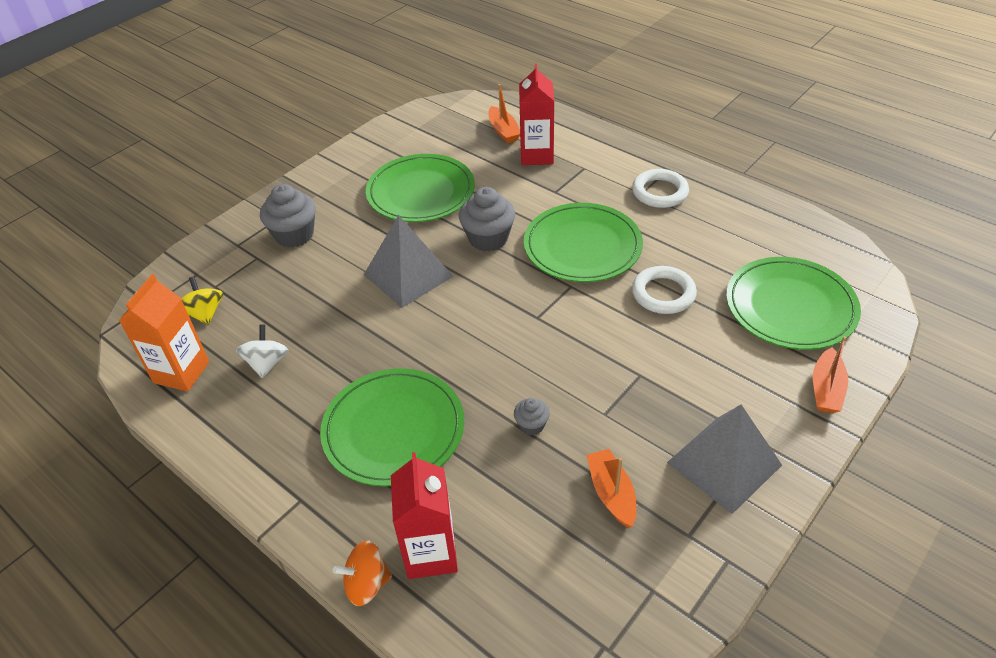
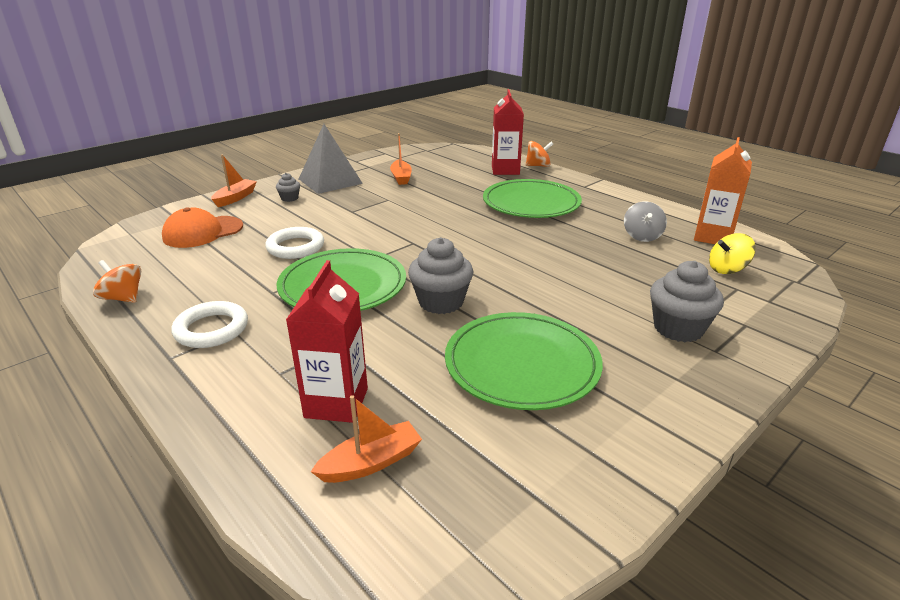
camera: 175 degrees left, 15 degrees down
yellow spinning top [181,277,223,325] -> yellow spinning top turned 90 degrees clockwise [709,233,756,274]
white spinning top [236,325,288,378] -> grey spinning top [624,201,667,242]
grey pyramid [364,215,454,308] -> none
orange boat [489,84,520,143] -> orange boat turned 75 degrees clockwise [311,395,422,483]
grey cupcake [514,398,550,435] -> grey cupcake moved to [276,173,300,202]
green plate [726,257,861,350] -> orange cap [162,207,243,248]
none -> orange spinning top [93,260,141,303]

